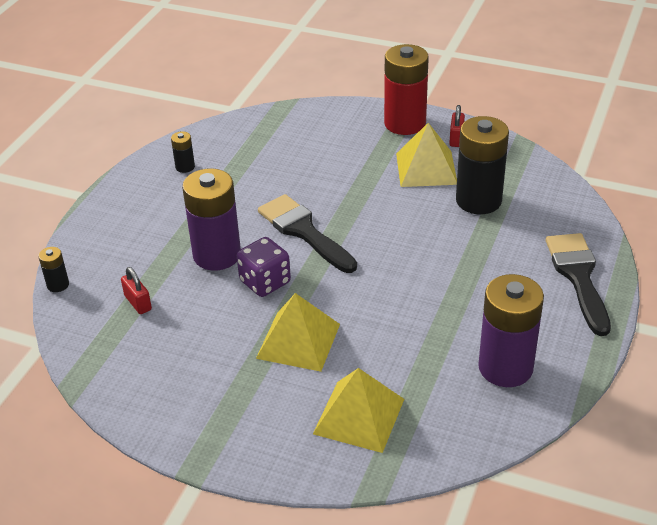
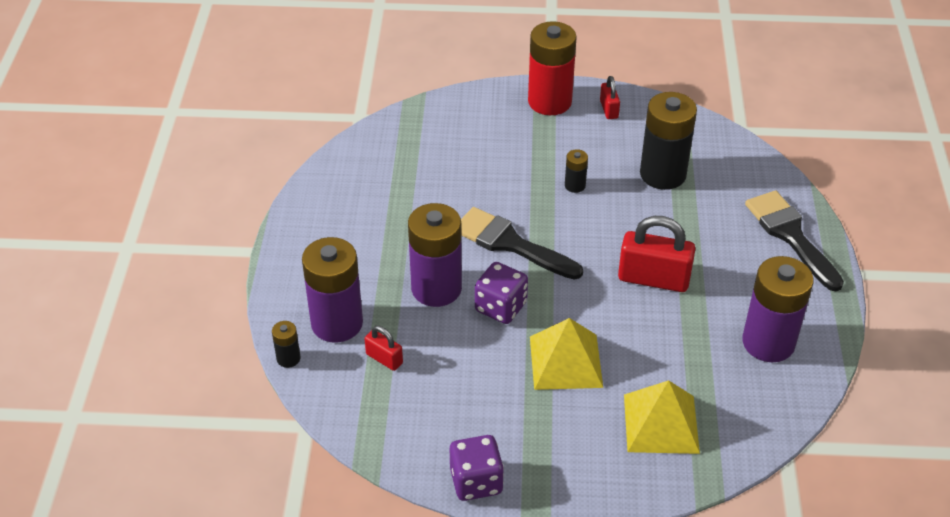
camera: 20 degrees left, 5 degrees up
black battery [171,131,195,173] -> black battery moved to [565,149,588,193]
yellow pyramid [396,123,457,187] -> none
none -> purple battery [302,237,363,343]
none -> purple dice [450,435,504,501]
none -> red padlock [618,216,695,292]

